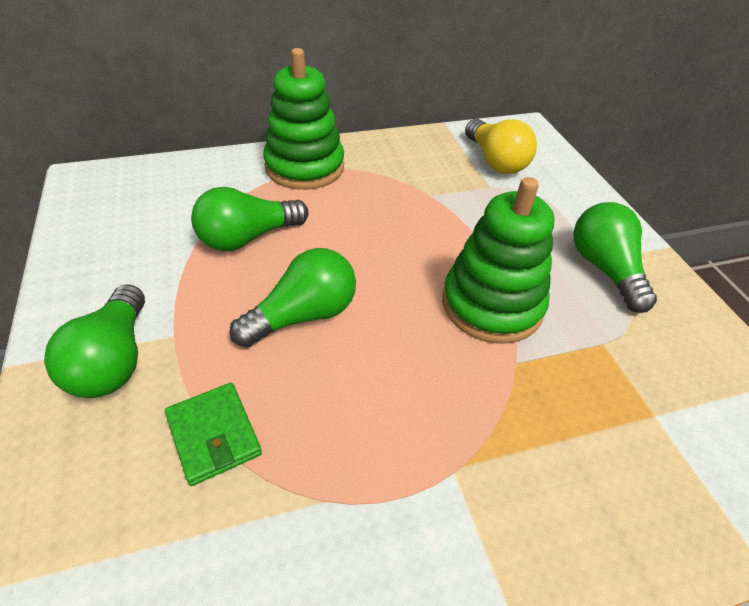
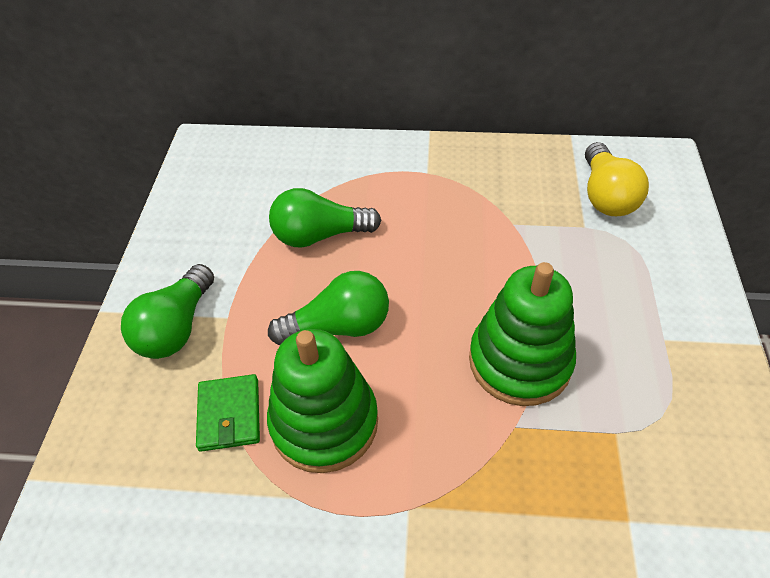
camera: 25 degrees right, 5 degrees up
green stacking toy [263,48,344,190] -> green stacking toy moved to [267,329,378,473]
green light bulb [573,202,657,313] -> none

